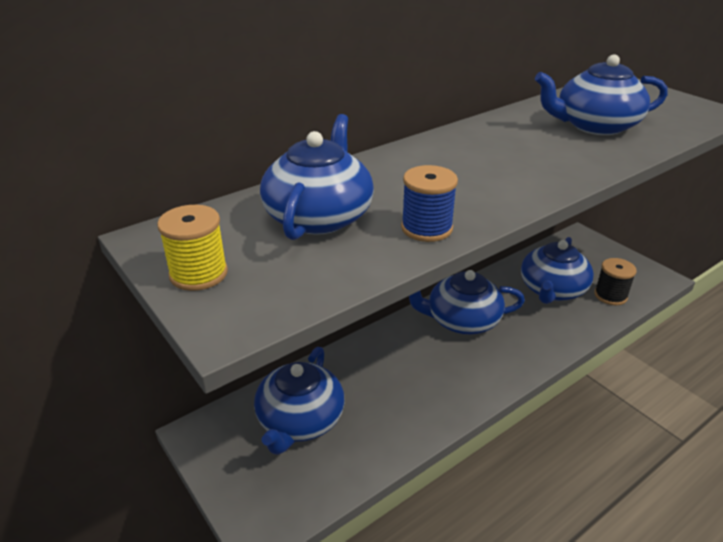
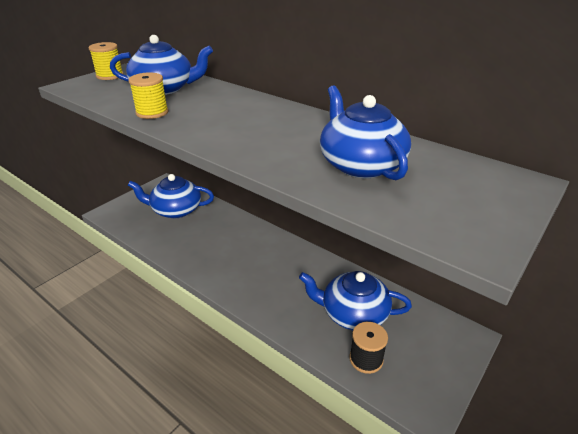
camera: 75 degrees right, 0 degrees up
blue spool [401,165,458,242] -> yellow spool [128,72,168,119]
blue teapot [409,270,525,335] -> none

